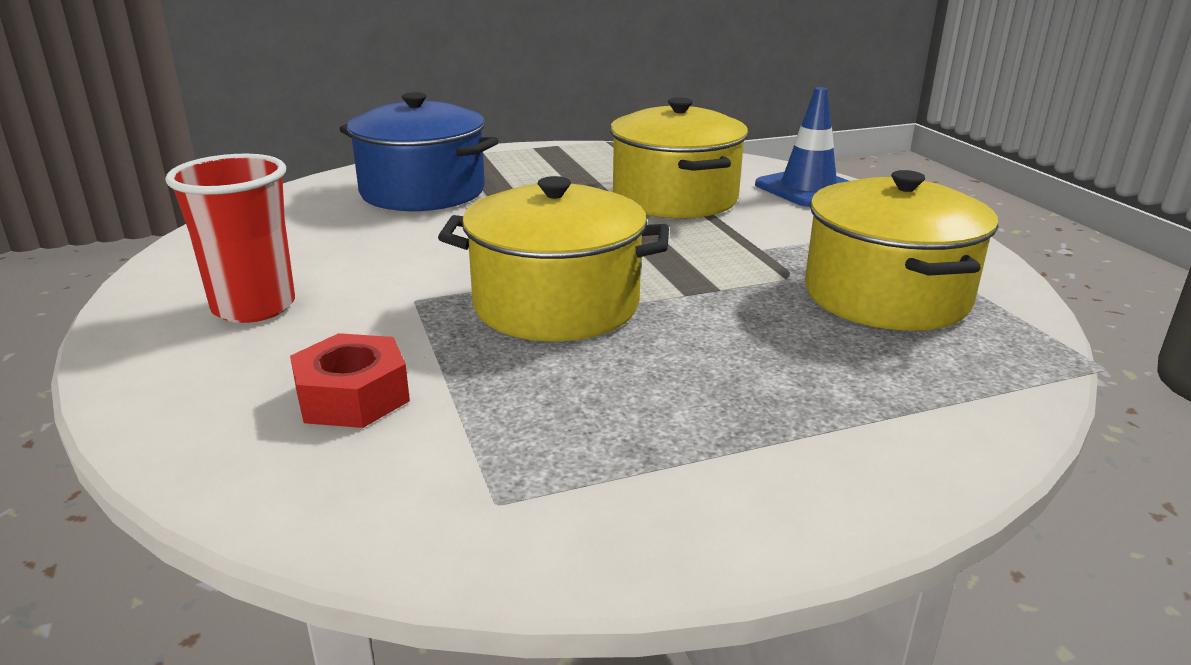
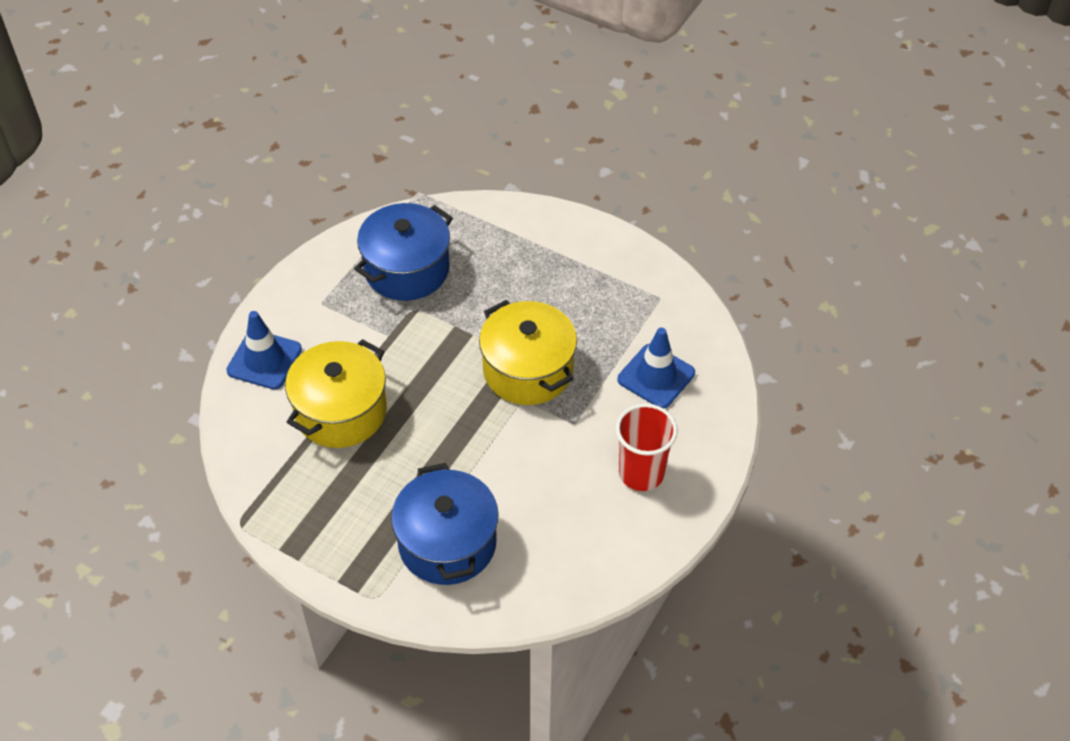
camera: 130 degrees left, 25 degrees up
red nut [290,333,410,428] -> blue traffic cone [618,327,695,408]
yellow pot [805,170,998,331] -> blue pot [354,203,453,301]

